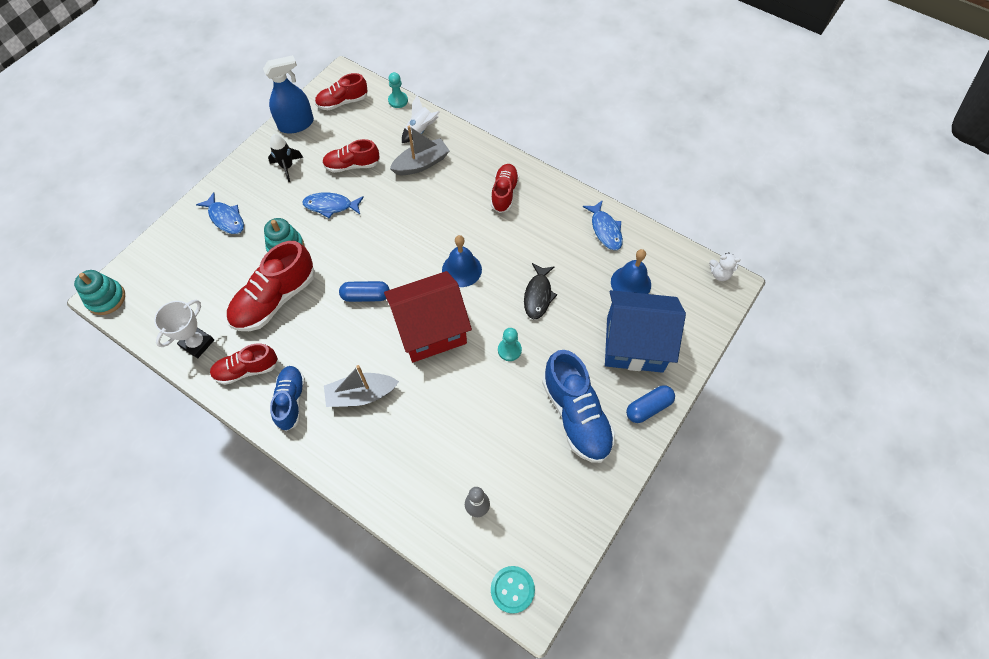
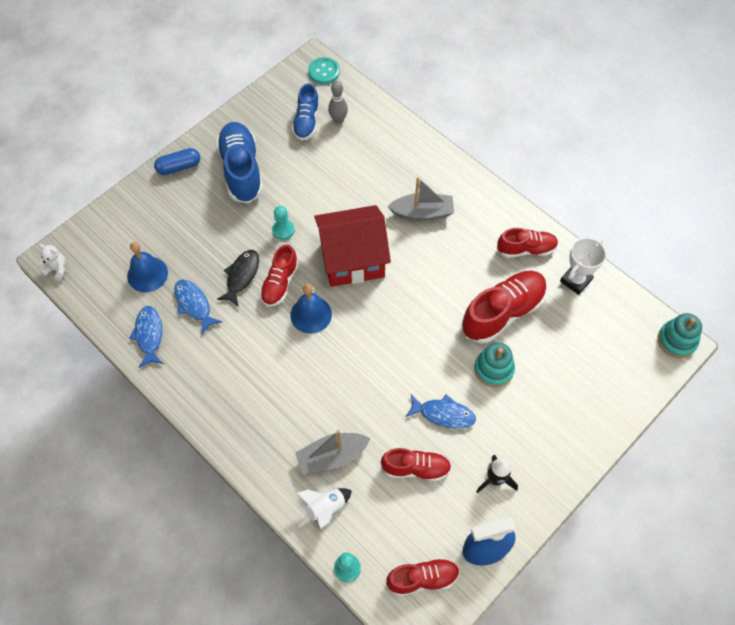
camera: 170 degrees left, 0 degrees up
blue fish [196,192,244,234] -> blue fish moved to [174,279,222,334]
blue shoe [270,366,305,431] -> blue shoe moved to [292,83,319,141]
blue capsule [339,281,390,302] -> none
red shoe [491,164,519,213] -> red shoe moved to [260,244,298,307]
blue house [605,290,686,373] -> none

